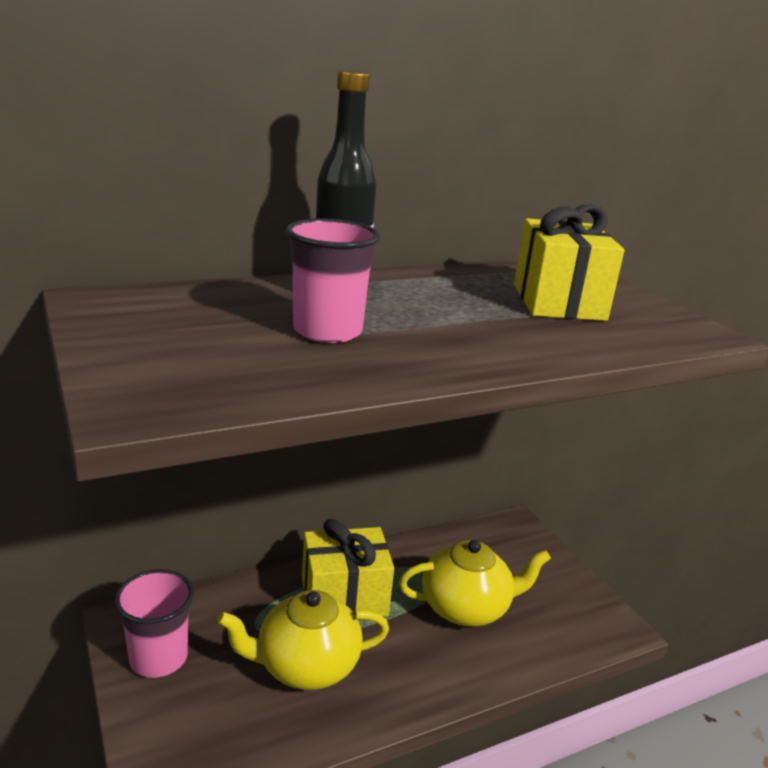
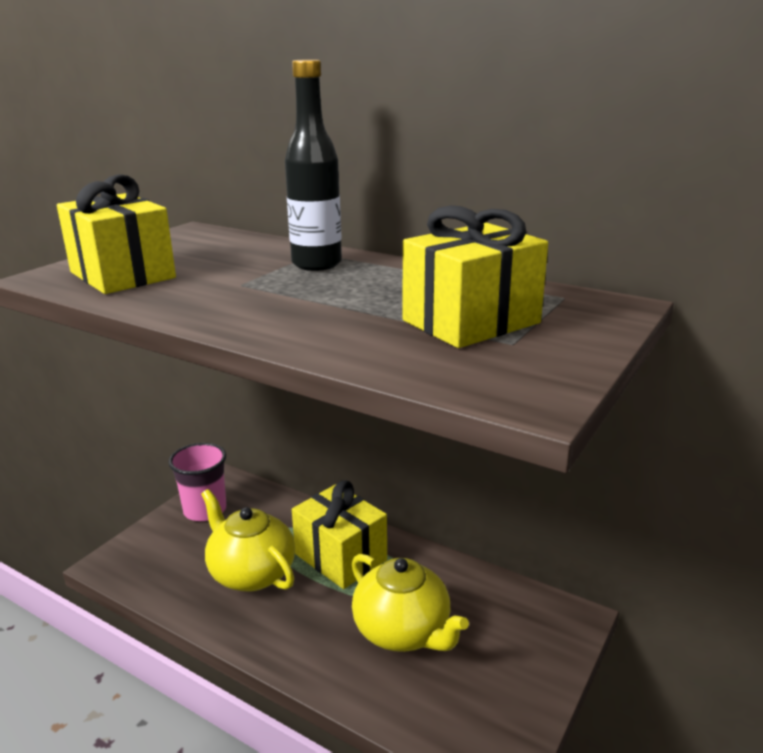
camera: 60 degrees right, 0 degrees up
pink cup [286,218,380,343] -> none
none -> yellow gift [57,174,176,294]

